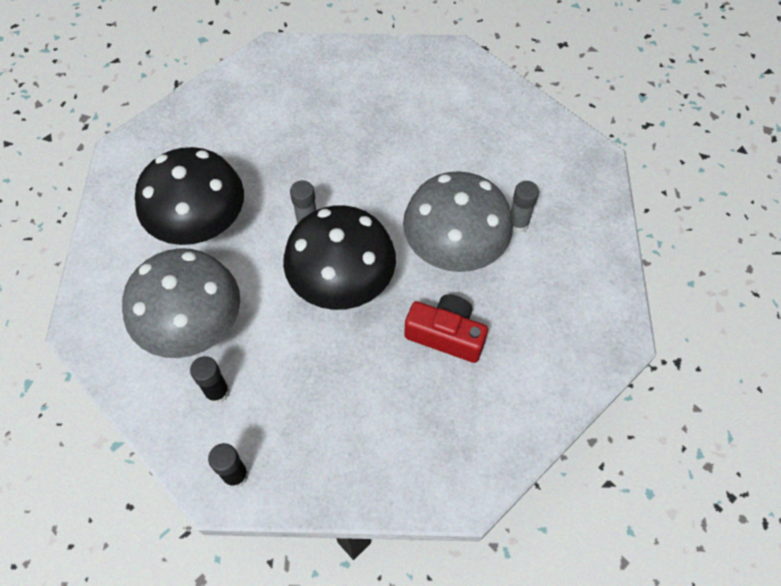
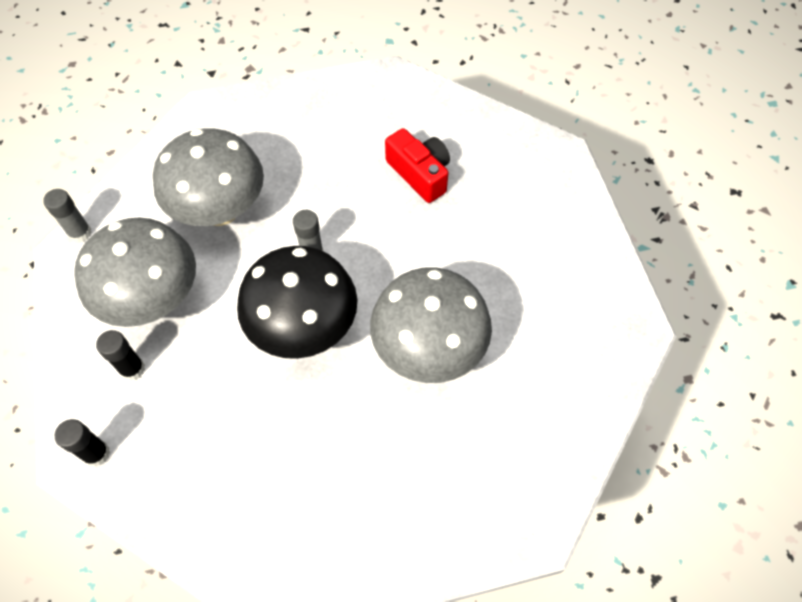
camera: 30 degrees right, 0 degrees up
black mushroom [135,147,244,245] -> grey mushroom [153,128,264,226]
red camera [404,294,488,363] -> red camera moved to [385,128,450,203]
grey glue stick [511,181,539,233] -> grey glue stick moved to [43,189,92,243]

